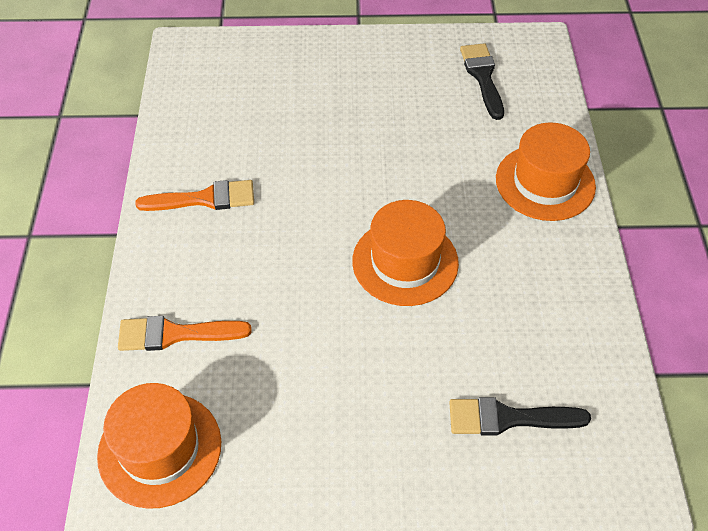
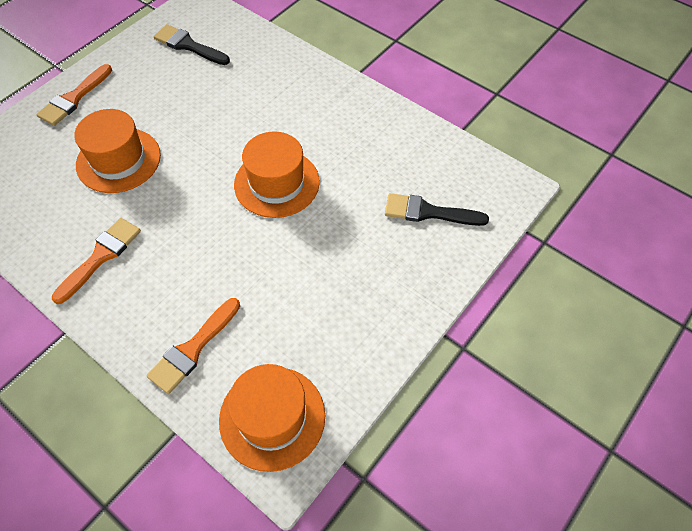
camera: 50 degrees left, 5 degrees up
black brush [449,397,591,436] -> black brush turned 60 degrees clockwise [385,193,489,226]
orange hat [496,122,596,221] -> orange hat moved to [74,109,161,193]
none -> orange brush [36,64,112,126]

